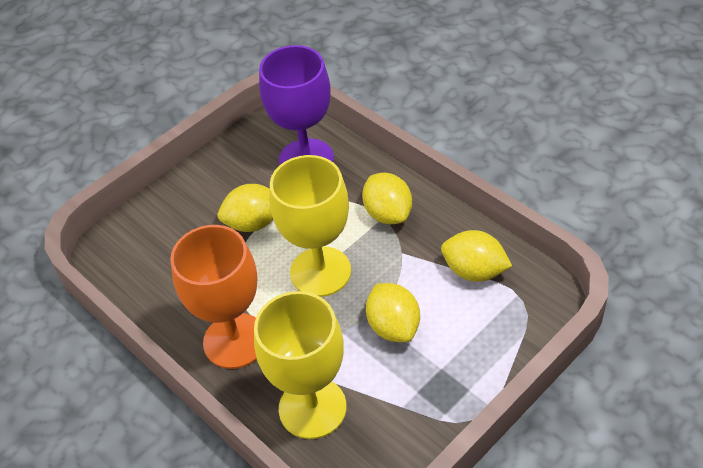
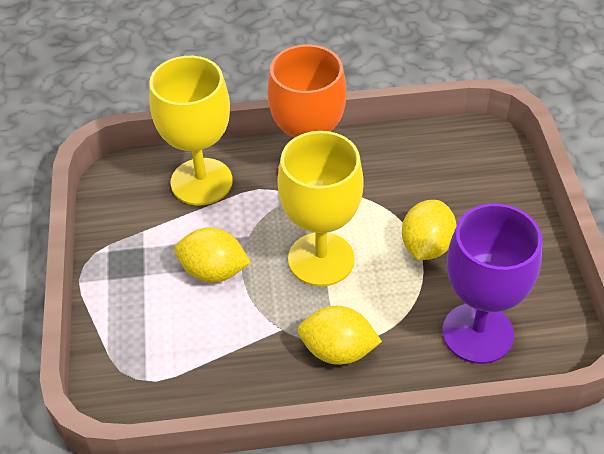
camera: 125 degrees right, 0 degrees up
yellow lemon [441,230,512,282] -> none

